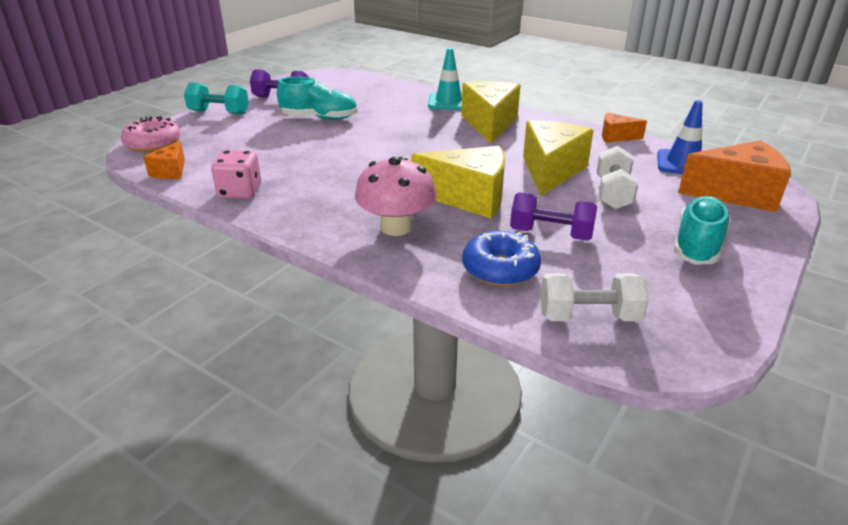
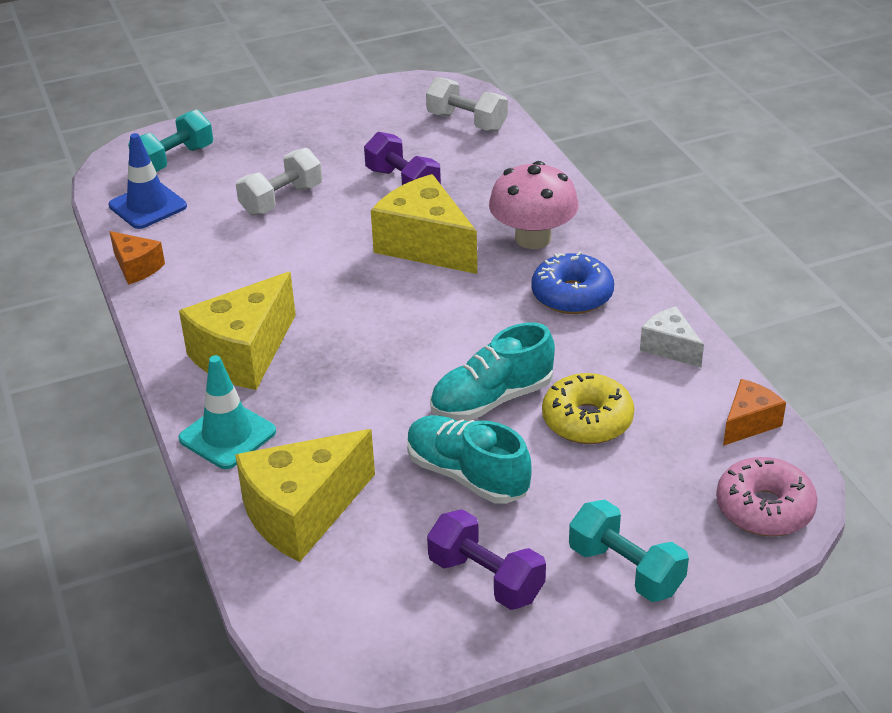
camera: 145 degrees left, 5 degrees up
pink dice [211,150,261,199] -> white cheese [640,307,704,368]
blue donut [462,231,541,287] -> blue donut moved to [532,251,614,314]
yellow cheese [523,121,594,196] -> yellow cheese moved to [235,429,375,562]
turquoise shoe [674,196,731,264] -> turquoise shoe moved to [430,323,555,421]
orange cheese [678,140,791,212] -> turquoise dumbbell [128,109,213,172]
none -> yellow donut [542,373,634,444]

